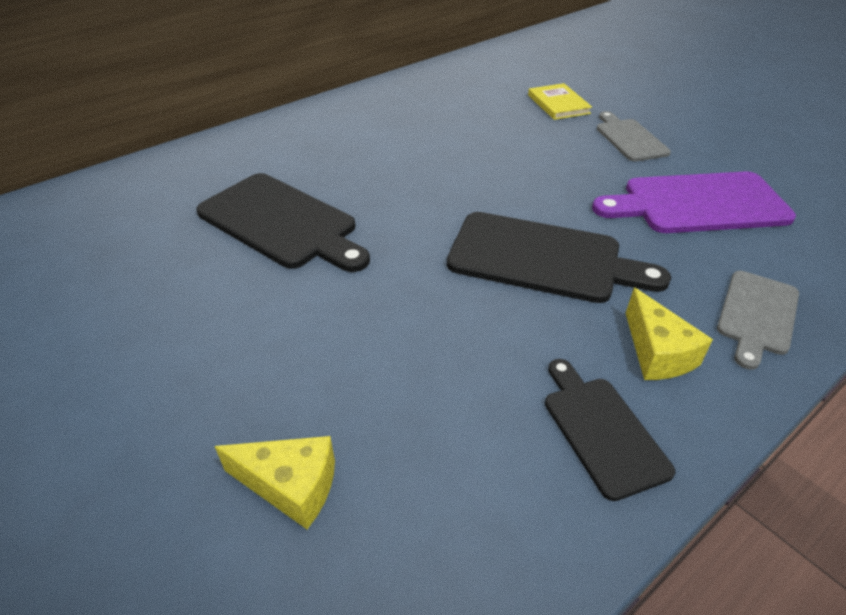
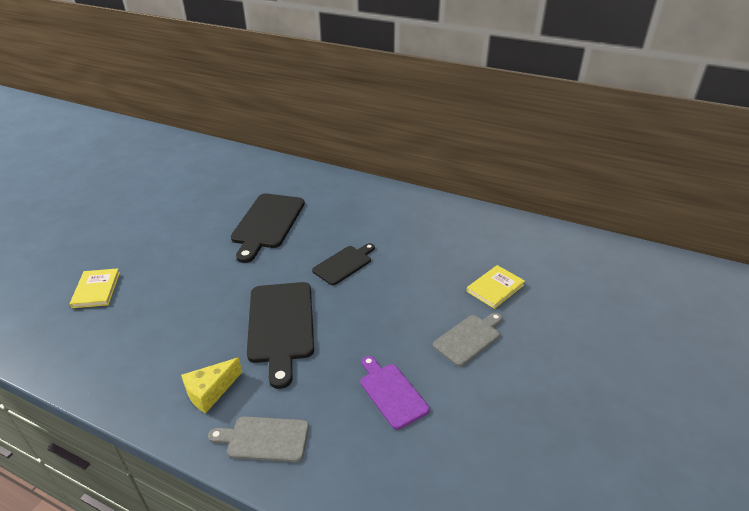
camera: 65 degrees right, 5 degrees down
yellow cheese [214,436,335,529] -> yellow book [70,268,120,308]
black cutting board [545,359,675,501] -> black cutting board moved to [312,243,375,285]
purple cutting board [592,171,796,233] -> purple cutting board [360,356,430,430], size x0.59

